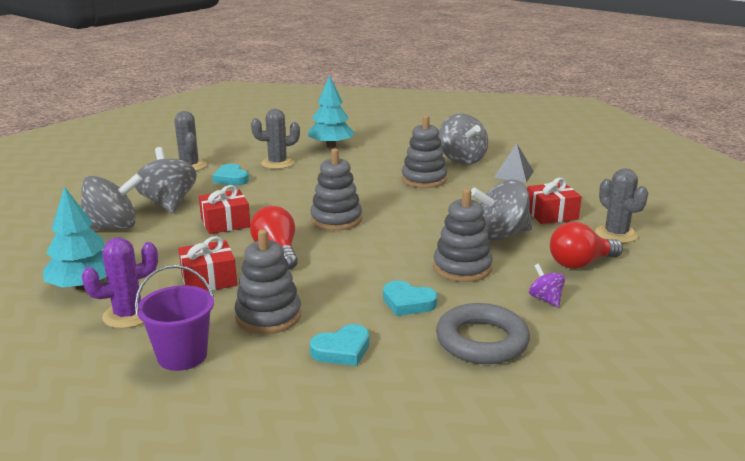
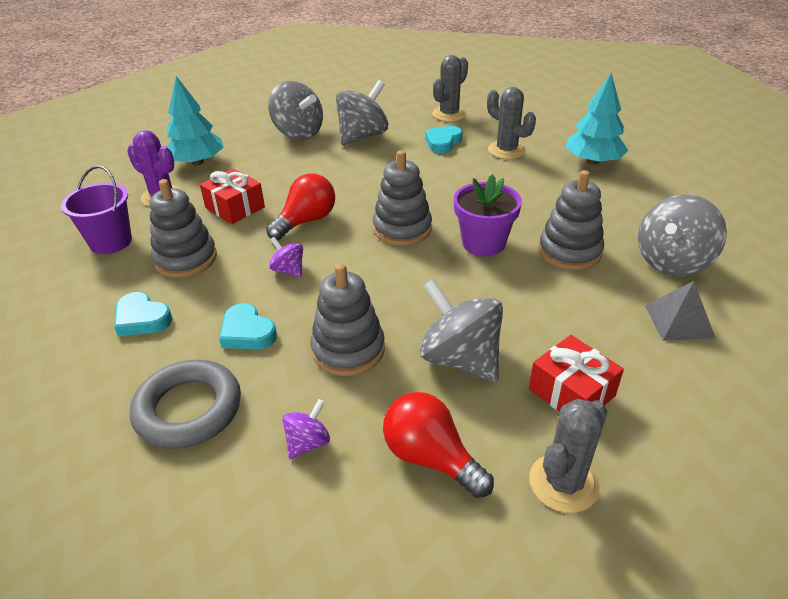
camera: 65 degrees right, 15 degrees up
red gift [199,185,250,234] -> none
turquoise heart [383,281,438,316] -> turquoise heart turned 45 degrees counterclockwise [219,303,277,350]
none -> purple spinning top [269,237,303,278]
none -> purple flower pot [454,174,522,256]

